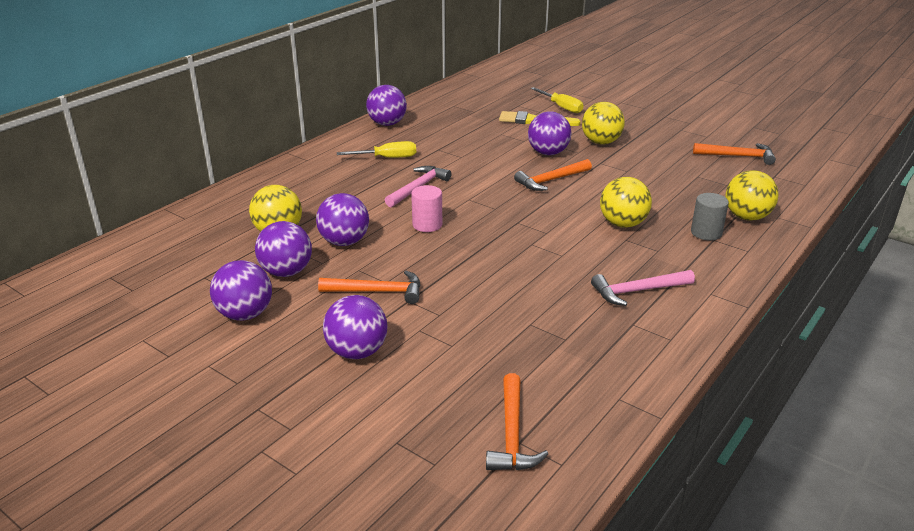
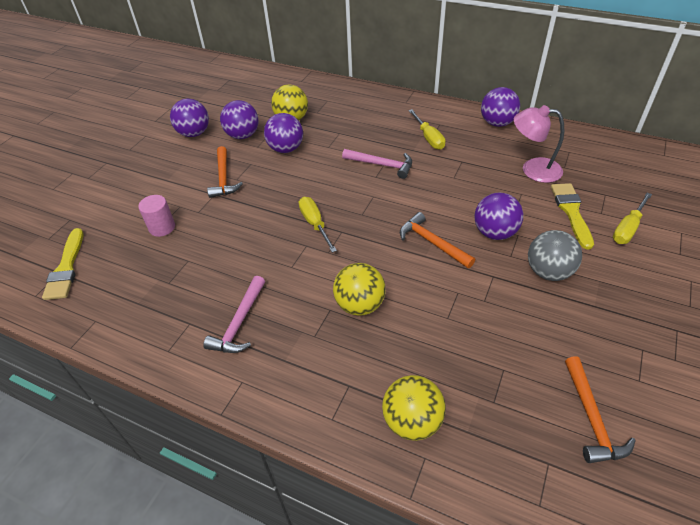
camera: 80 degrees right, 15 degrees up
purple ball [323,295,387,359] -> none
pink cylinder [411,185,442,232] -> pink cylinder moved to [138,195,175,237]
orange hammer [486,373,548,470] -> yellow brush [42,228,83,300]
yellow ball [582,102,625,145] -> grey ball [528,230,582,281]
pink hammer [591,270,695,306] -> pink hammer turned 135 degrees counterclockwise [203,276,265,353]
grey cylinder [691,193,729,241] -> none
none -> yellow screwdriver [299,197,337,253]
none -> pink lamp [514,105,564,183]

